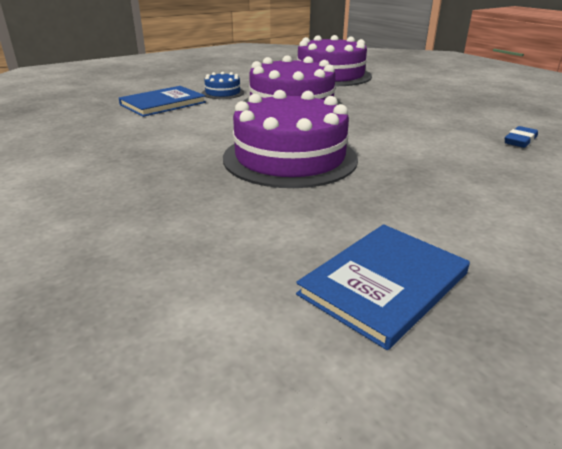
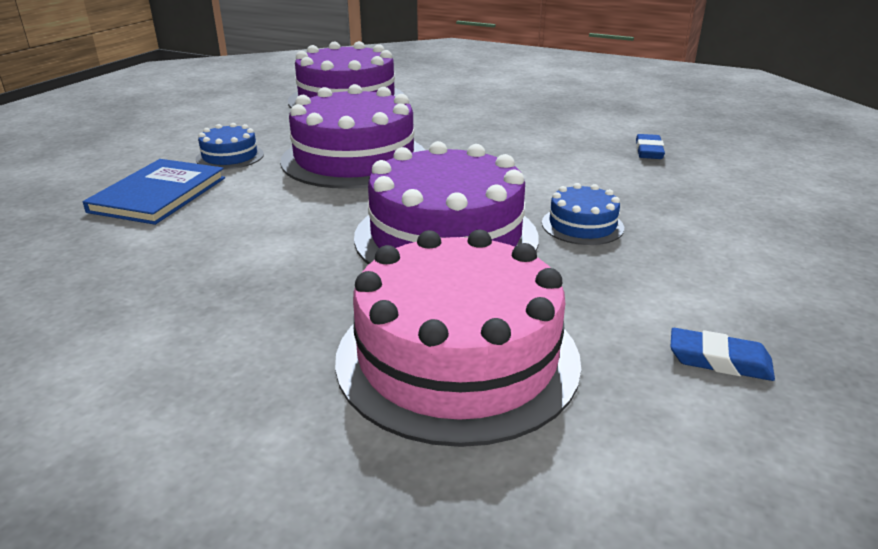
camera: 30 degrees left, 0 degrees up
blue book [296,224,470,350] -> blue eraser [670,328,775,381]
none -> pink cake [335,230,581,447]
none -> blue cake [542,183,624,245]

